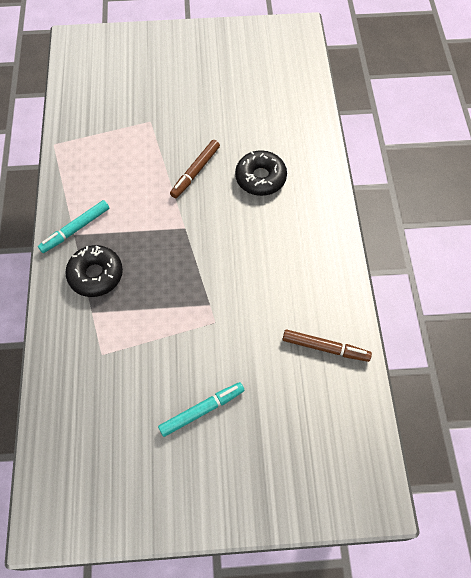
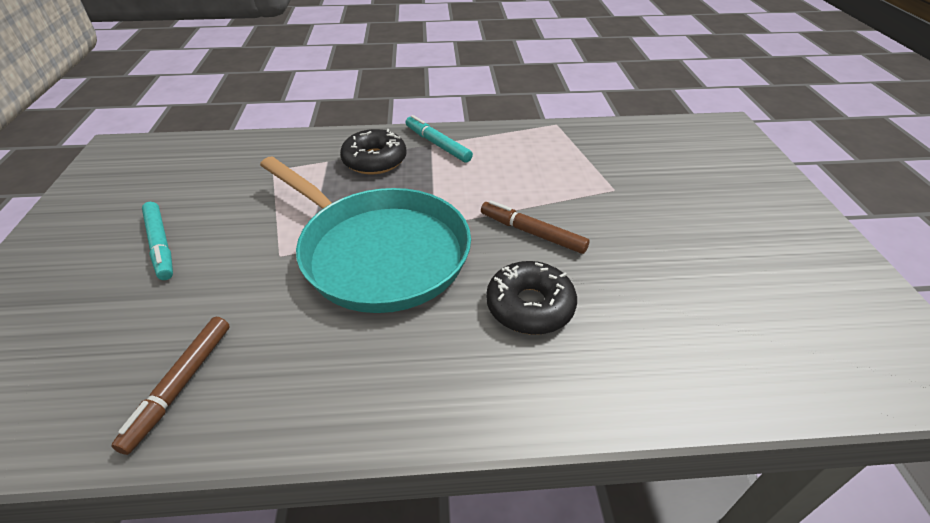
camera: 90 degrees right, 20 degrees down
none -> turquoise pan [260,156,471,313]

